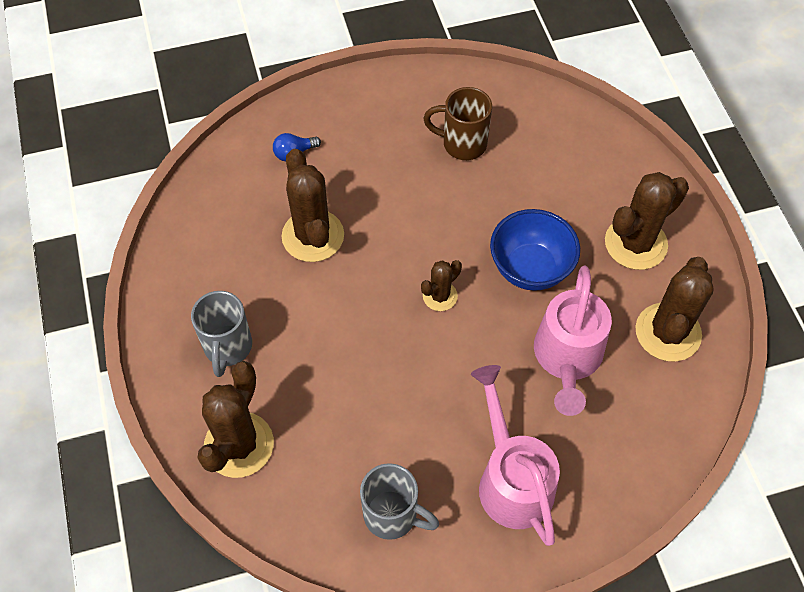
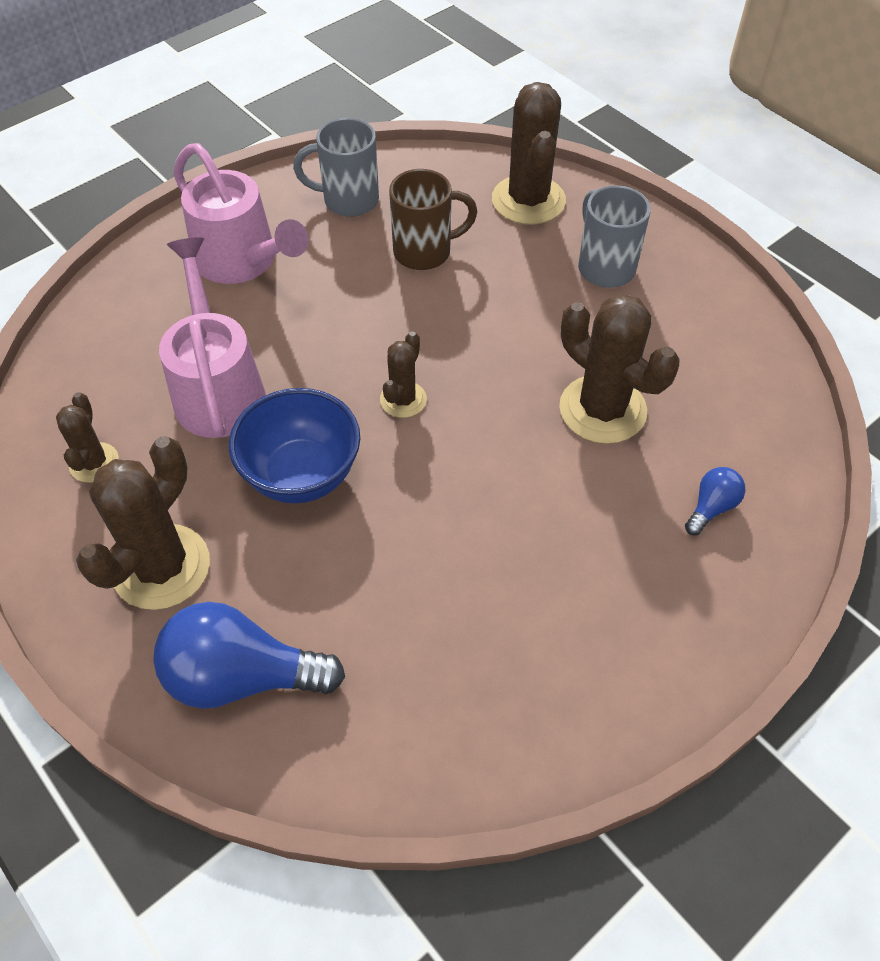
camera: 155 degrees right, 5 degrees down
brown mug [423,87,492,160] -> brown mug moved to [389,169,477,270]
brown cactus [635,257,714,361] -> brown cactus [56,392,119,483], size x0.54
none -> blue light bulb [153,602,345,709]

